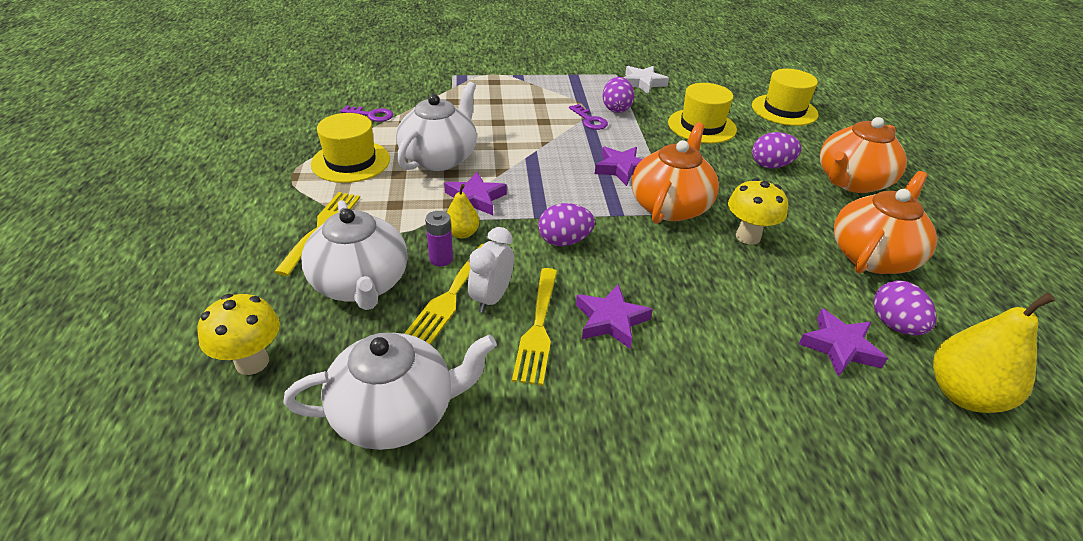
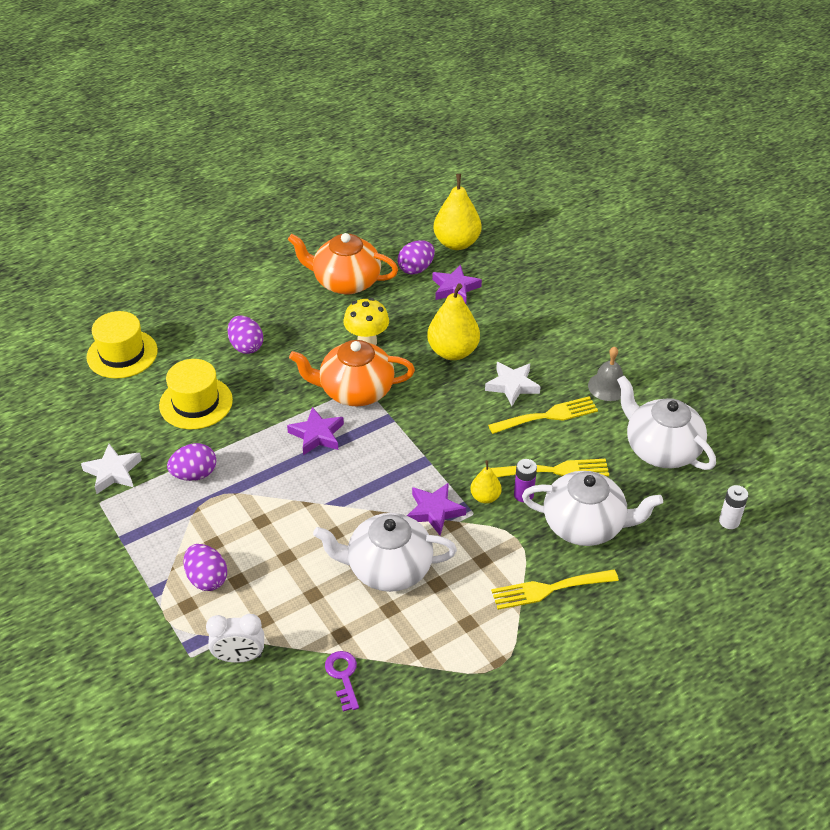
camera: 115 degrees left, 5 degrees up
yellow mushroom [197,294,280,375] -> none
white teapot [301,200,408,310] -> white teapot turned 60 degrees clockwise [522,471,663,546]
yellow hat [311,113,390,183] -> none
white clock [468,227,514,313] -> white clock moved to [206,614,264,663]
purple egg [538,203,595,246] -> purple egg moved to [184,544,227,591]
purple key [569,104,608,130] -> none
purple star [576,284,653,349] -> white star [485,362,541,406]
orange teapot [820,117,907,193] -> none
none -> yellow pear [427,283,480,360]
none -> grey bell [588,346,623,401]
none -> white battery [719,485,748,529]

